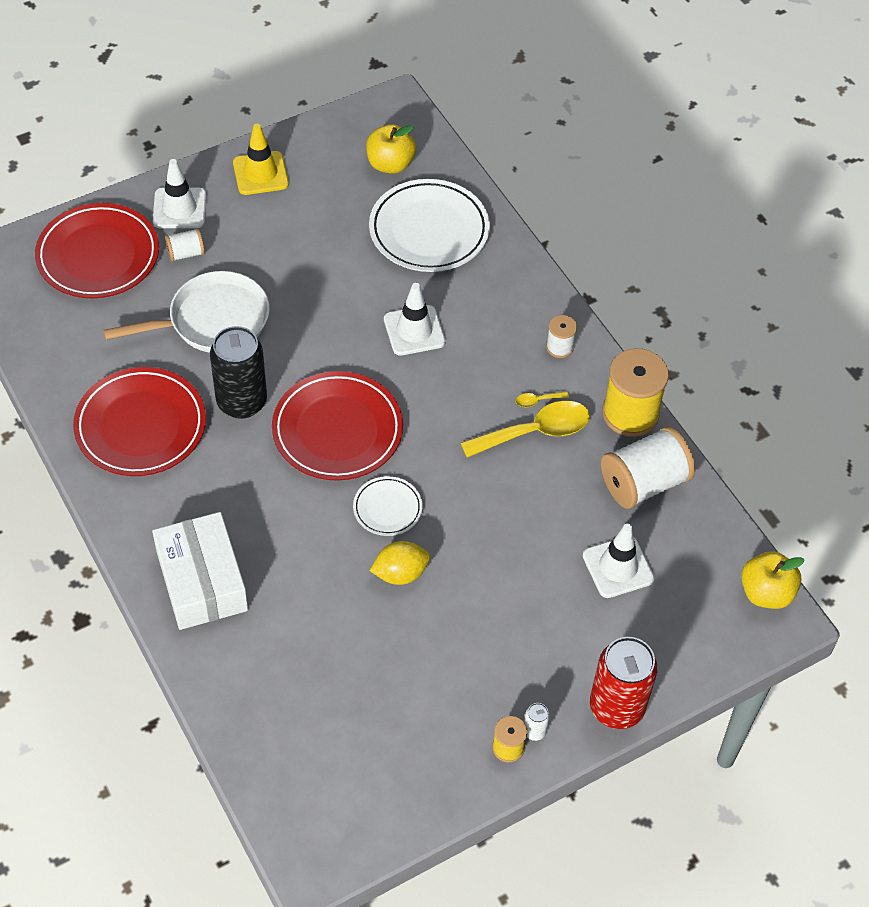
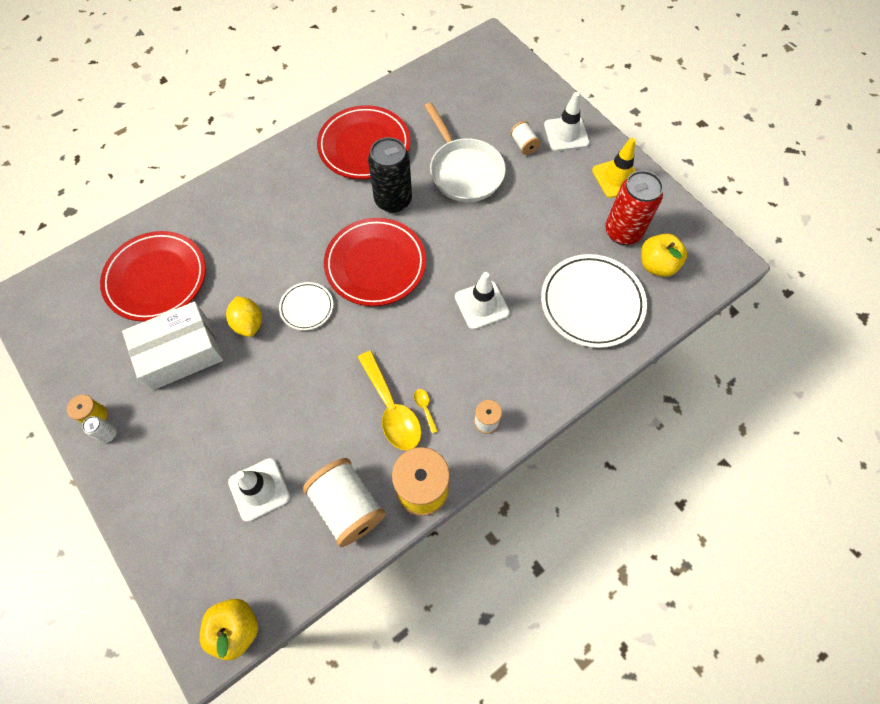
camera: 85 degrees right, 10 degrees up
red plate [35,203,159,298] -> red plate moved to [100,231,206,322]
white box [152,512,248,630] -> white box moved to [122,302,223,390]
red can [590,637,658,729] -> red can moved to [605,170,663,245]

